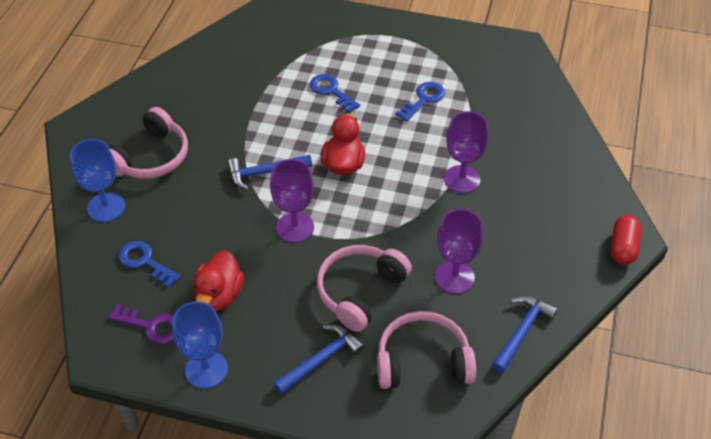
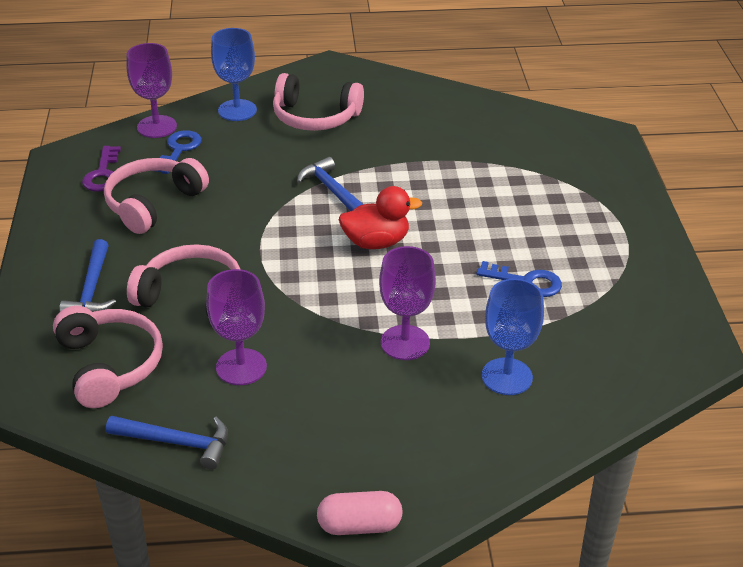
camera: 70 degrees right, 10 degrees down
blue goblet [172,301,228,389] -> blue goblet moved to [482,279,544,395]
red duck [193,250,244,311] -> pink headphones [104,158,209,234]
purple goblet [270,159,314,243] -> purple goblet moved to [126,43,177,138]
blue hammer [273,325,365,395] -> blue hammer turned 60 degrees clockwise [60,239,116,312]
blue key [310,74,360,113] -> none
red capsule [611,215,642,265] -> pink capsule [317,491,403,535]

